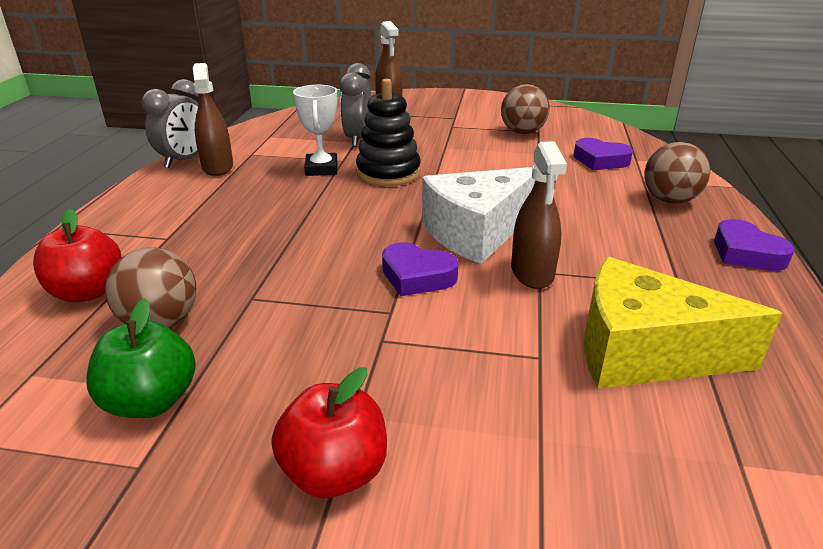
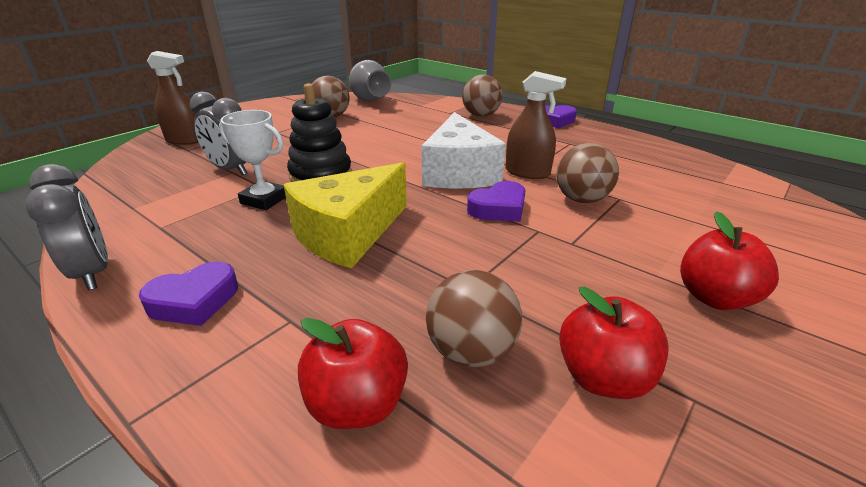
camera: 60 degrees left, 0 degrees up
green apple [86,298,196,418] -> red apple [559,287,668,399]
brown spray bottle [193,63,233,176] -> none
purple heart [573,138,633,170] -> purple heart moved to [139,261,238,326]
yellow cheese [584,257,782,389] -> yellow cheese moved to [284,162,407,268]
none -> grey vase [349,60,392,101]
none -> brown ball [556,143,619,203]

